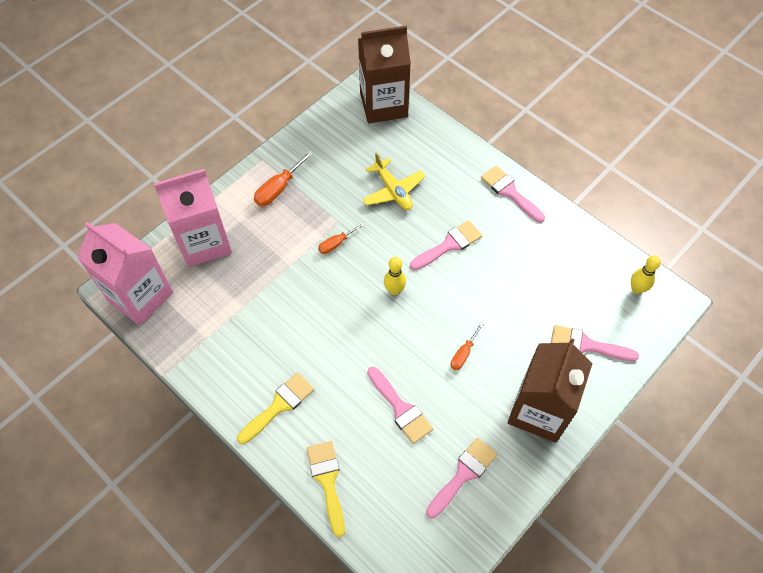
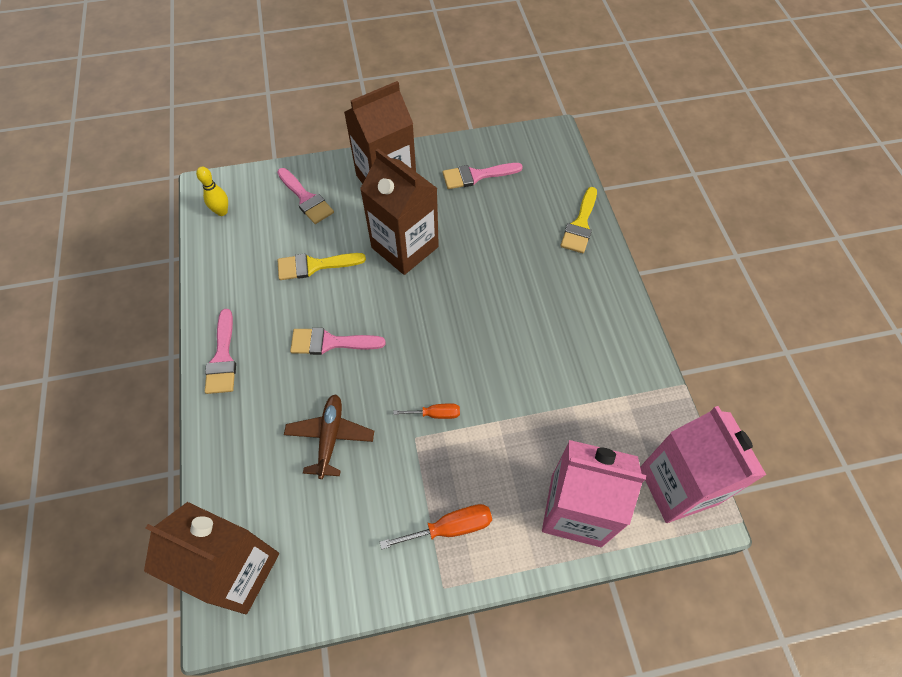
camera: 145 degrees left, 0 degrees up
yellow brush [237,372,314,444] -> yellow brush moved to [278,253,366,280]
yellow plane [362,152,426,210] -> brown plane [284,394,374,479]
pink brush [367,367,433,444] -> none
yellow bowling pin [384,257,406,295] -> none
orange screwdriver [450,322,484,370] -> brown carton [360,149,439,275]

